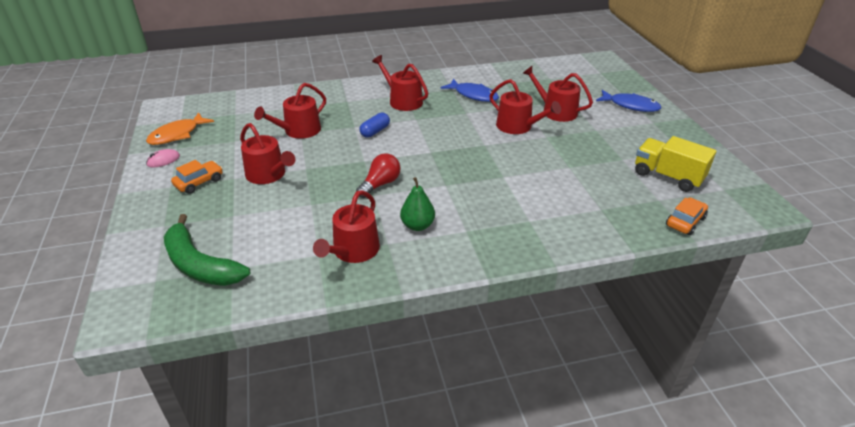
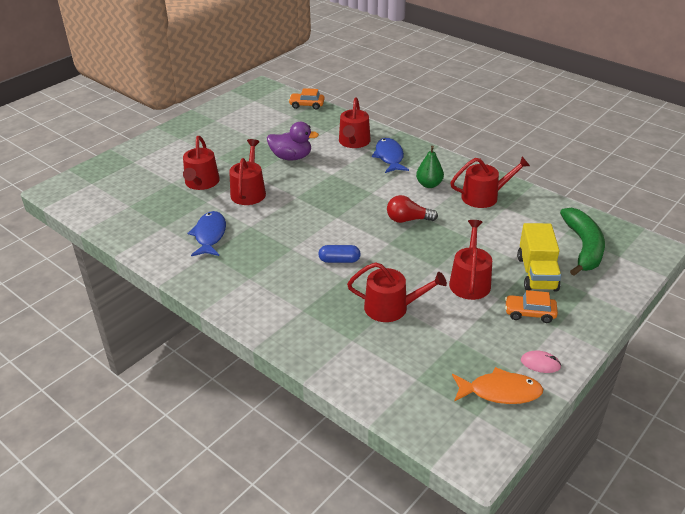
camera: 125 degrees left, 0 degrees up
red watering can [372,55,428,111] -> red watering can moved to [339,98,371,148]
blue fish [596,90,661,112] -> blue fish moved to [372,138,409,173]
yellow truck [635,136,716,192] -> yellow truck moved to [517,223,561,292]
none -> purple duck [267,122,319,160]

